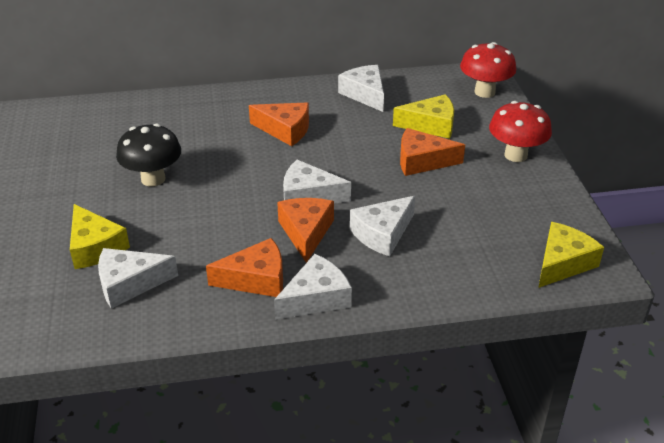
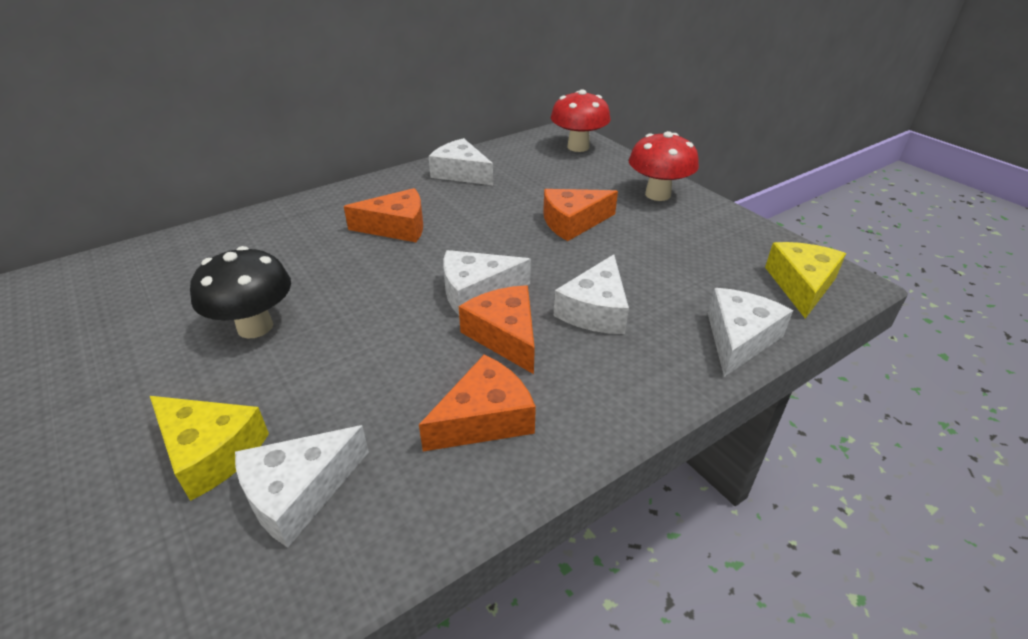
camera: 25 degrees left, 0 degrees up
white cheese [274,254,352,320] -> white cheese moved to [708,288,793,377]
yellow cheese [393,94,454,139] -> none

